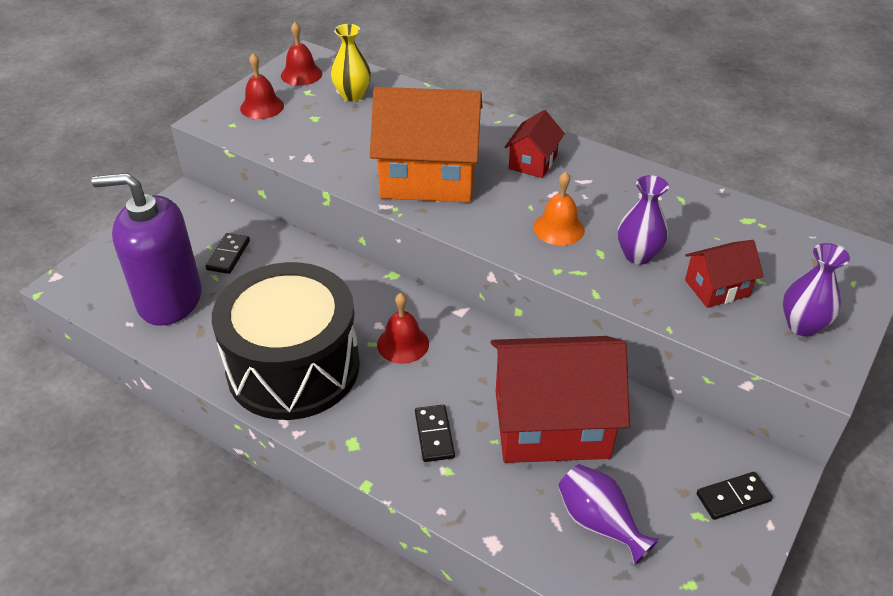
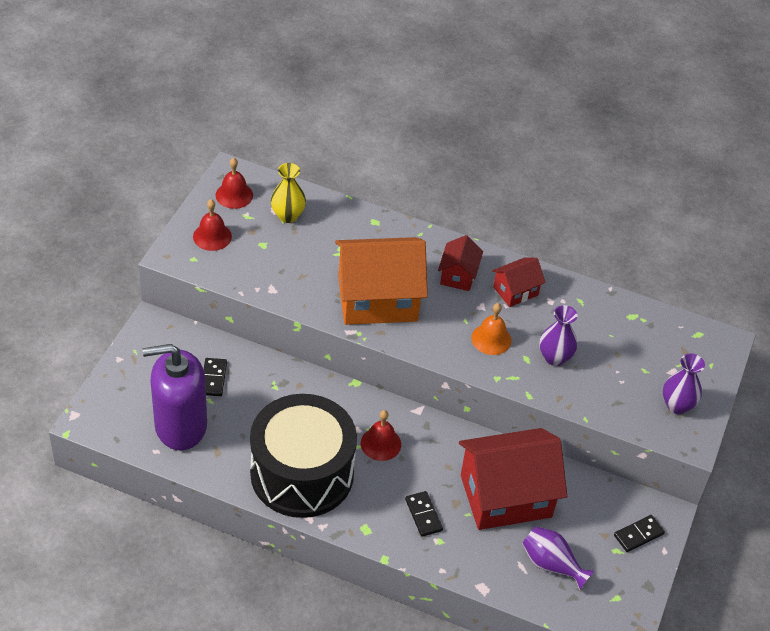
camera: 15 degrees left, 5 degrees up
red house [685,240,764,308] -> red house moved to [492,257,546,307]

